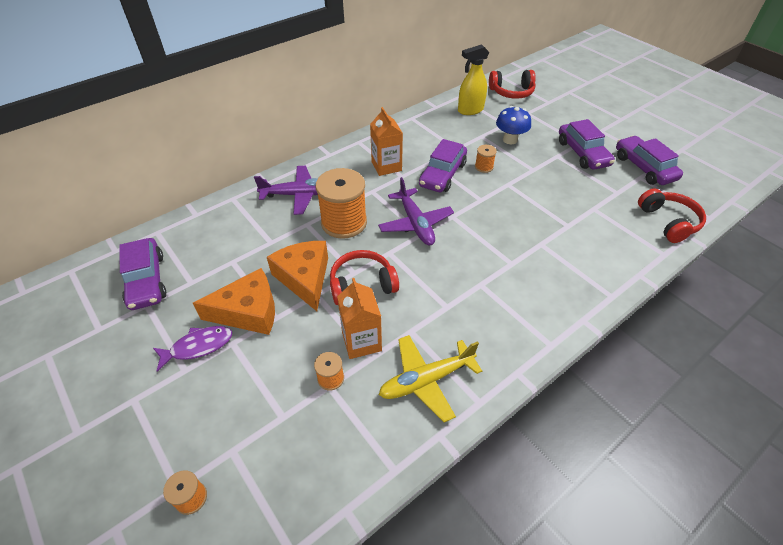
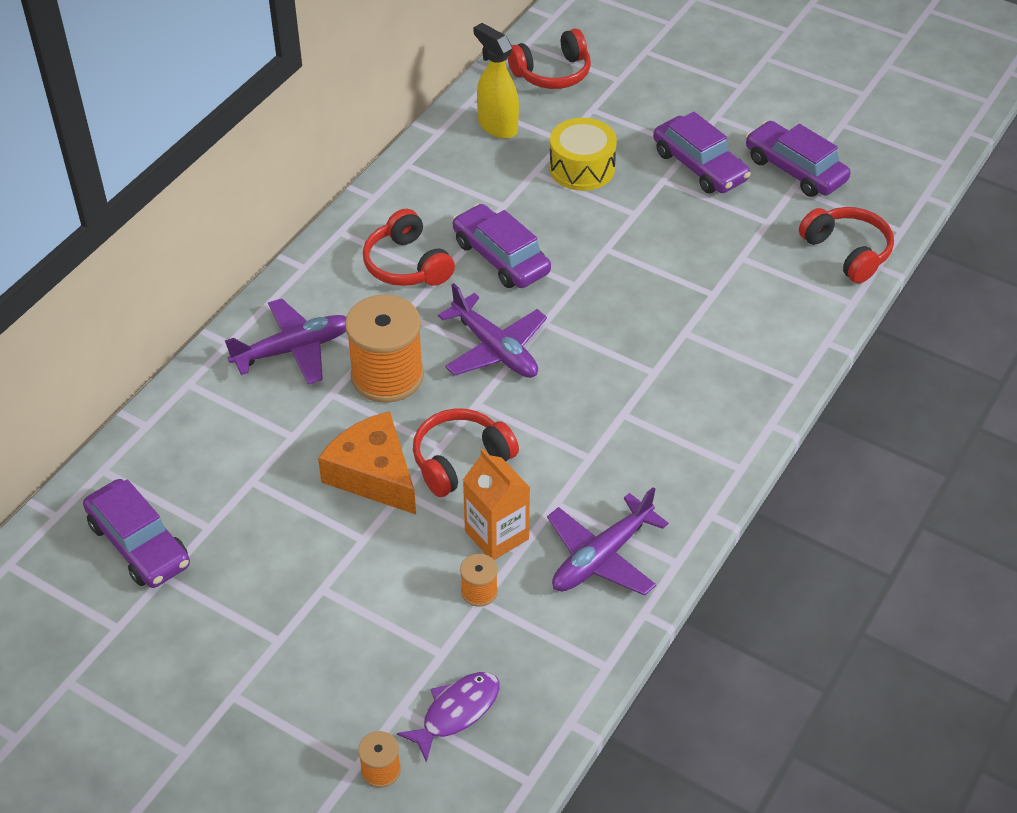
camera: 20 degrees left, 0 degrees up
purple fish [153,326,232,372] -> purple fish moved to [397,672,499,763]
orange cheese [193,268,275,335] -> none
orange carton [370,107,403,176] -> red headphones [363,209,455,286]
yellow plane [379,335,482,422] -> purple plane [547,487,669,596]
purple car [419,139,467,192] -> purple car turned 135 degrees clockwise [452,204,551,288]
yellow spray bottle [458,44,489,115] -> yellow spray bottle turned 90 degrees clockwise [474,23,519,139]
orange spool [475,145,497,173] -> none
blue mushroom [496,106,531,144] -> yellow drum [549,118,617,191]

